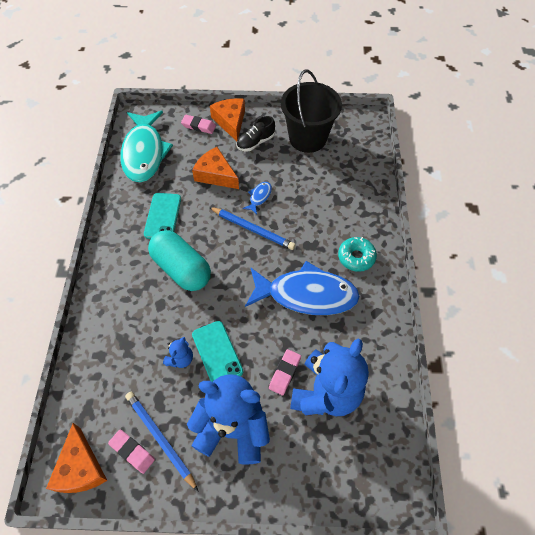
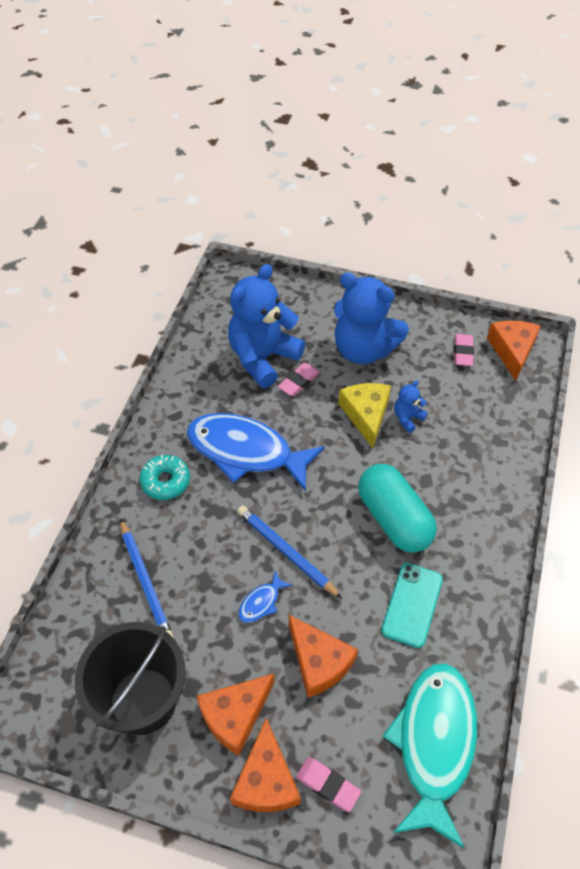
camera: 165 degrees left, 5 degrees down
pink eraser [108,429,155,474] -> pink eraser turned 45 degrees clockwise [454,334,474,366]
blue pencil [125,392,199,492] -> blue pencil moved to [120,519,173,637]
turquoise phone [192,321,243,382] -> yellow cheese [338,383,391,448]
black shoe [236,116,275,151] -> orange cheese [196,674,275,756]

